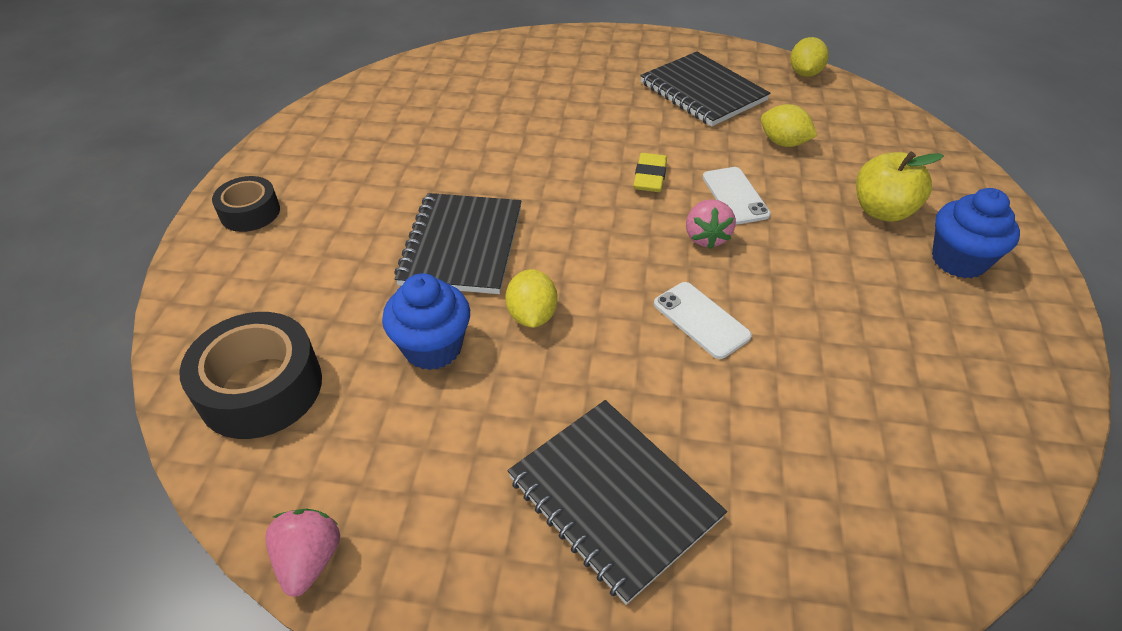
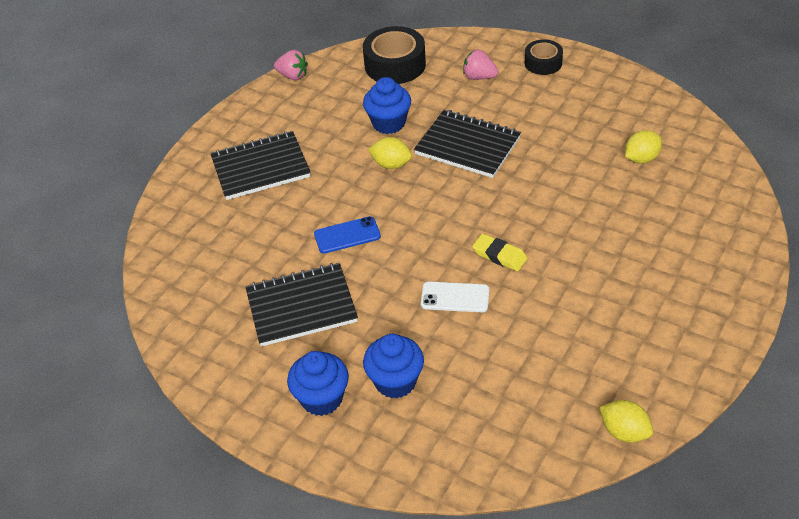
camera: 115 degrees right, 0 degrees up
black notebook [640,52,770,127] -> black notebook moved to [245,263,358,347]
white phone [654,282,752,359] -> blue phone [314,216,381,253]
pink strawberry [686,199,736,249] -> pink strawberry moved to [463,50,499,80]
yellow lemon [761,104,817,147] -> yellow lemon moved to [625,130,662,164]
yellow apple [856,151,944,222] -> blue cupcake [363,334,424,399]

